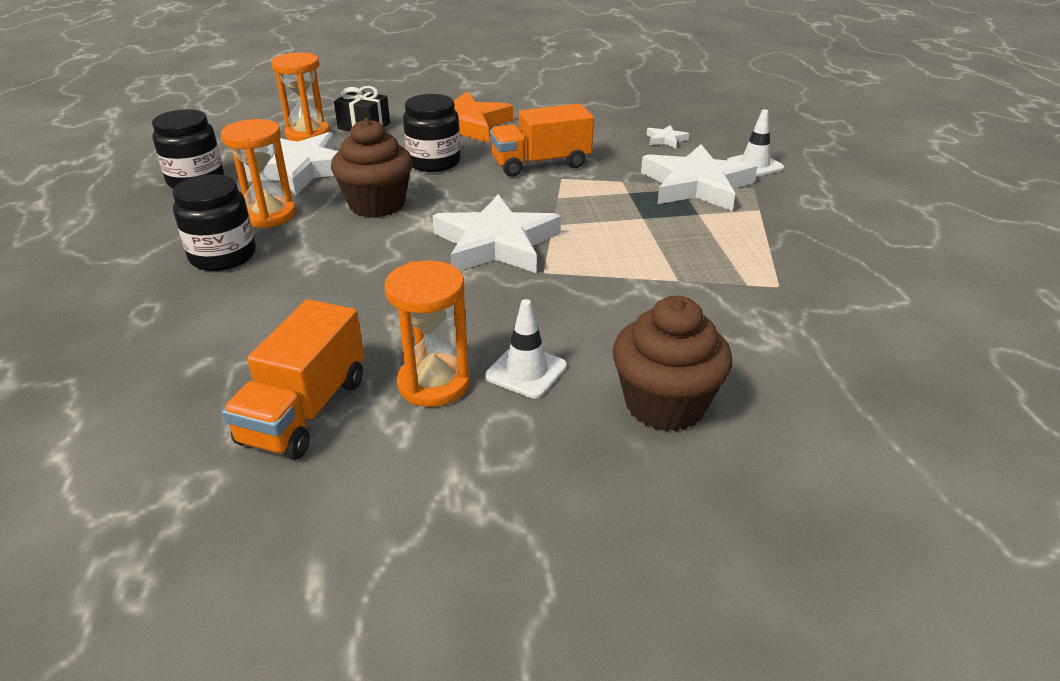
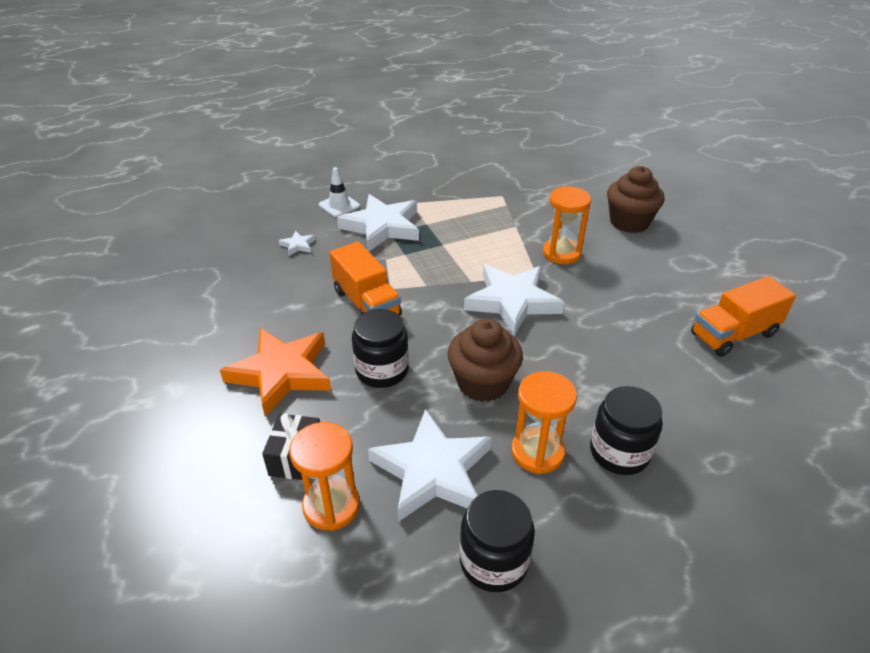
camera: 105 degrees left, 5 degrees up
orange truck [222,299,364,460] -> orange truck turned 150 degrees clockwise [691,276,796,357]
orange hourglass [384,260,470,407] -> orange hourglass moved to [543,186,591,264]
white traffic cone [485,299,567,399] -> none

